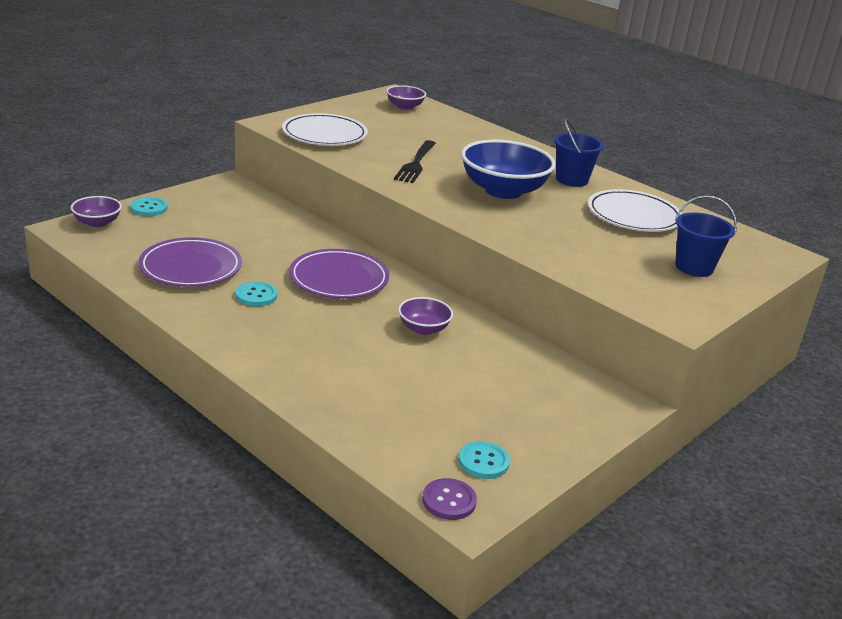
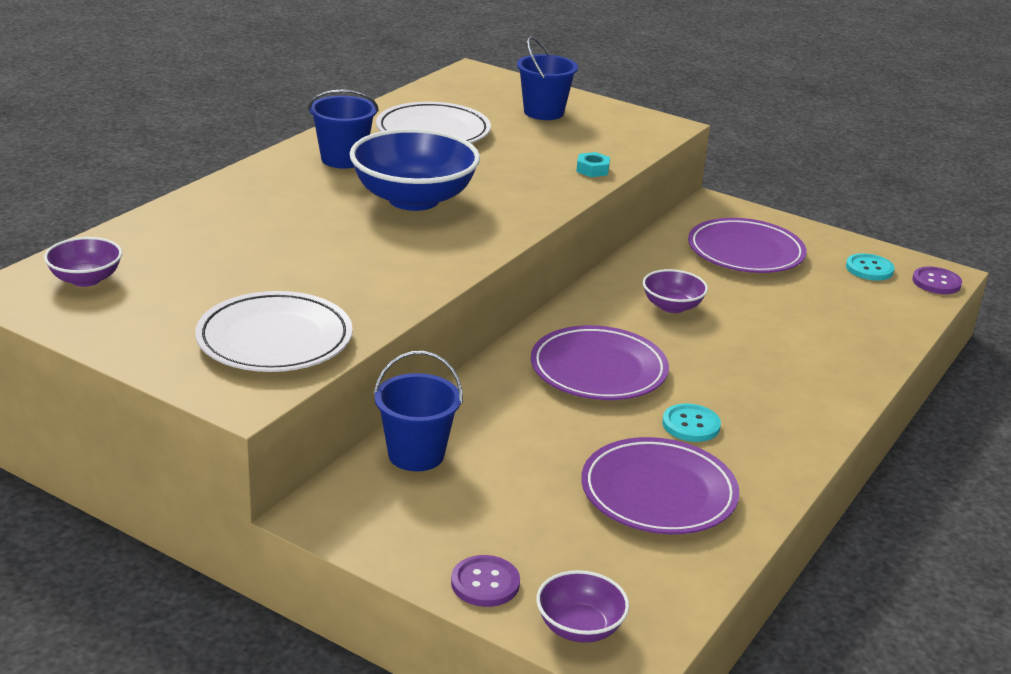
camera: 100 degrees left, 0 degrees up
turquoise button [130,197,168,216] -> purple button [451,555,520,607]
black fork [394,140,436,183] -> none
none -> blue bucket [373,351,463,471]
none -> turquoise nut [576,152,610,177]
none -> purple plate [688,218,806,273]

